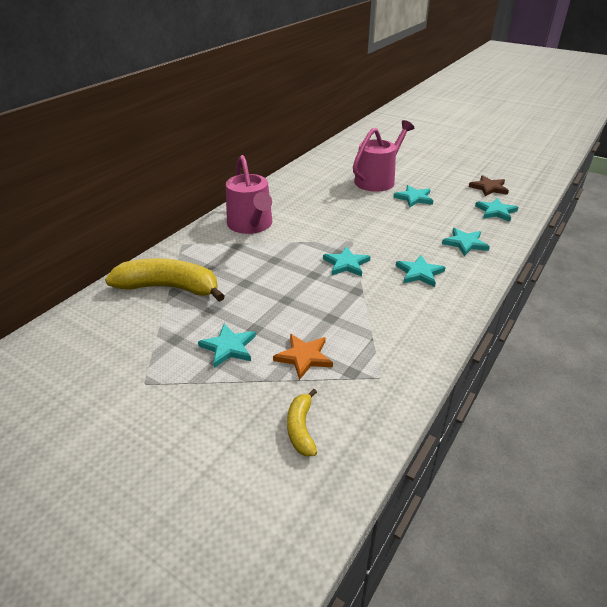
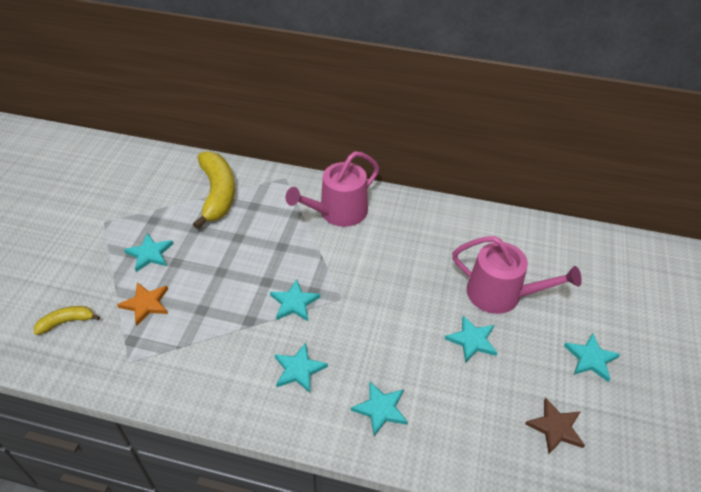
camera: 70 degrees right, 10 degrees up
turquoise star [475,198,518,222] -> turquoise star moved to [564,333,620,382]

